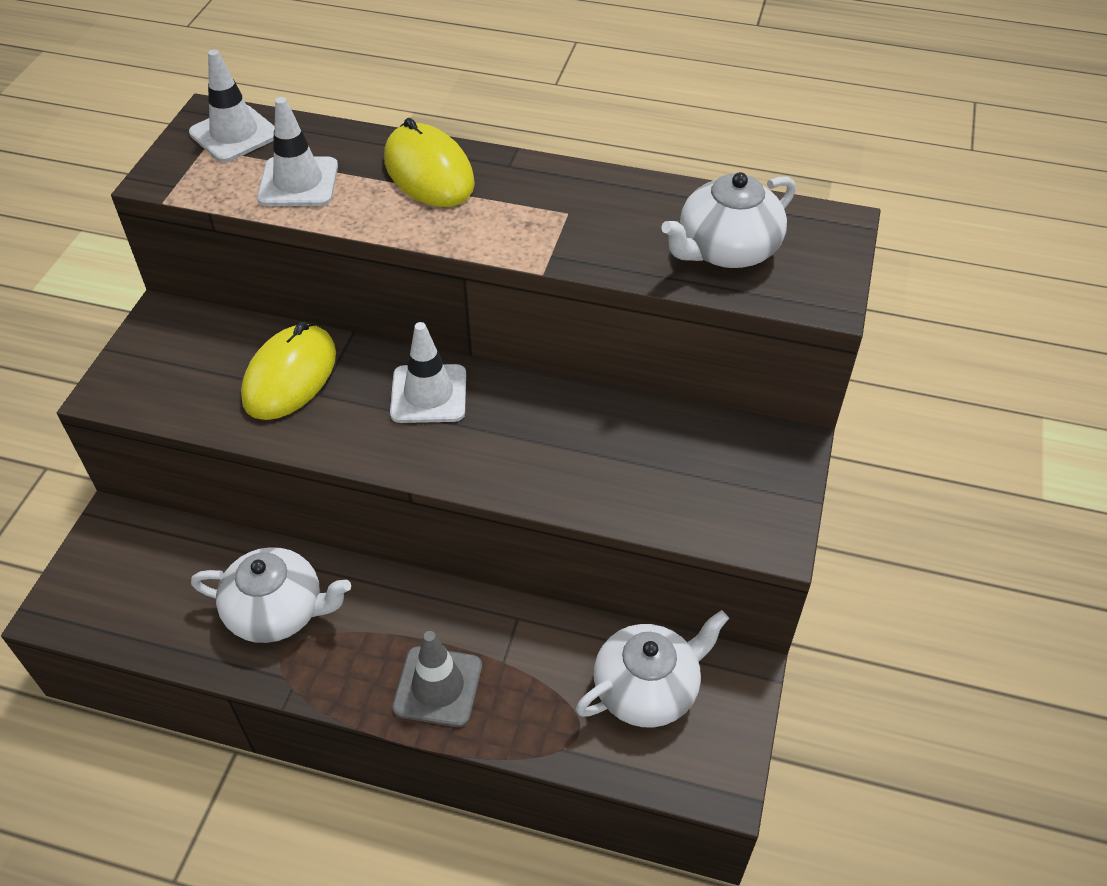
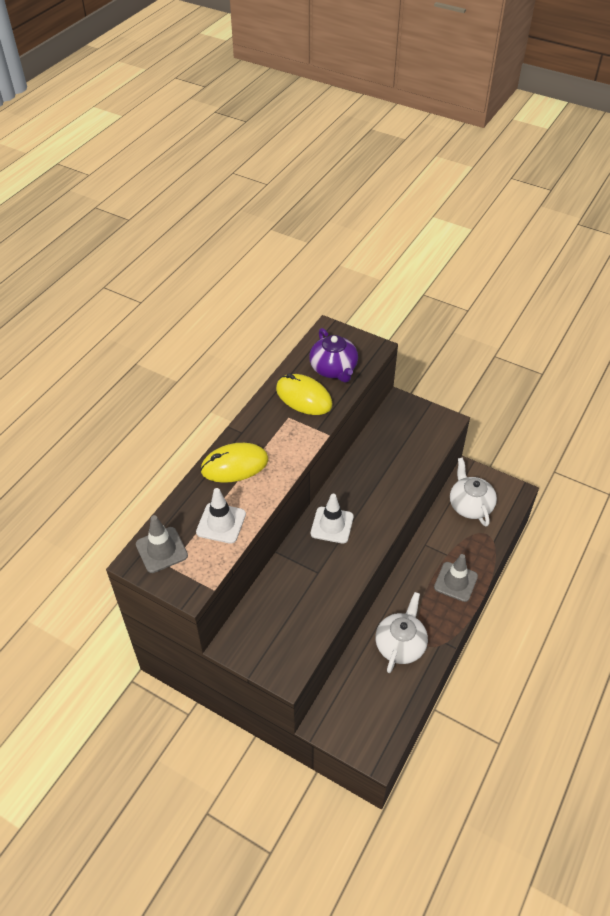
camera: 75 degrees left, 0 degrees up
white traffic cone [189,50,275,162] -> grey traffic cone [136,515,188,573]
yellow mouse [241,322,336,420] -> yellow mouse moved to [276,373,332,415]
white teapot [661,172,796,268] -> purple teapot [309,328,358,383]

